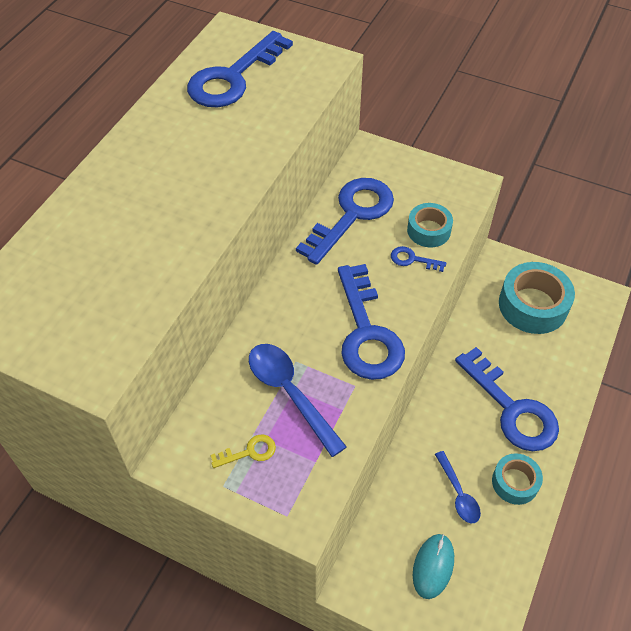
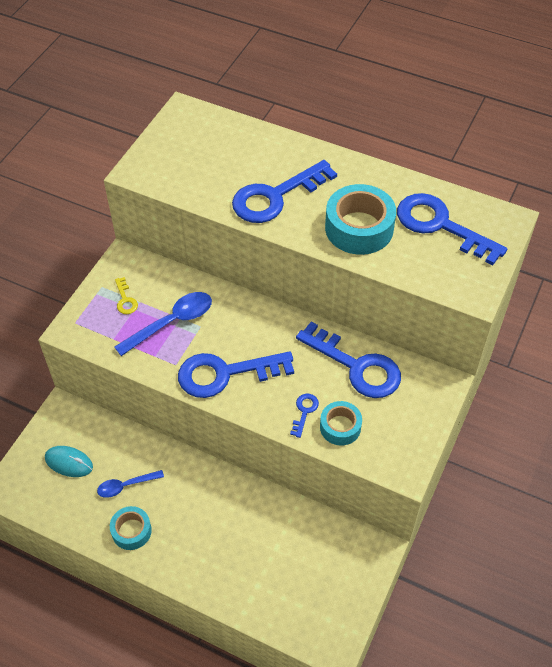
camera: 90 degrees right, 0 degrees up
blue key [455,347,559,451] -> blue key moved to [232,160,337,223]
turquoise tape [499,262,575,334] -> turquoise tape moved to [325,184,396,255]

